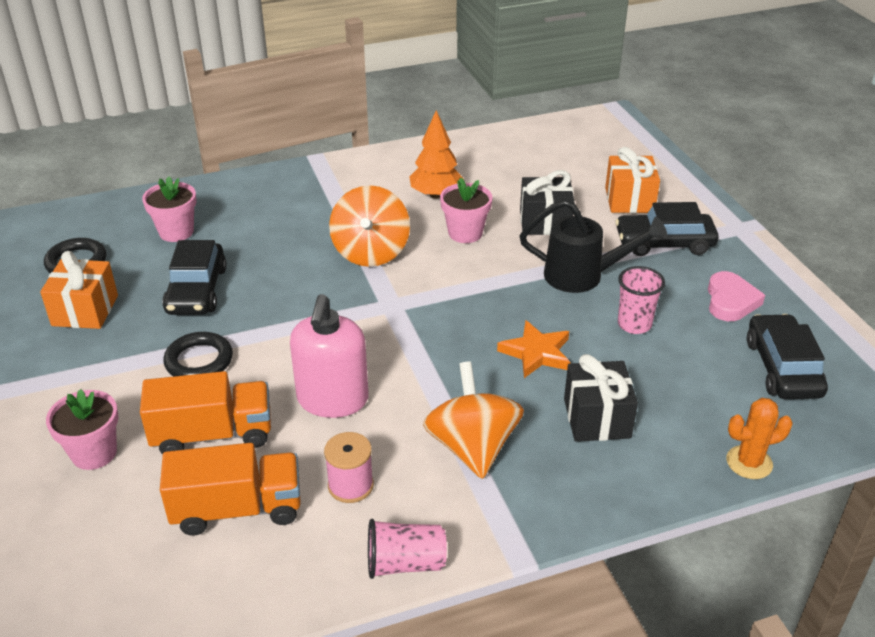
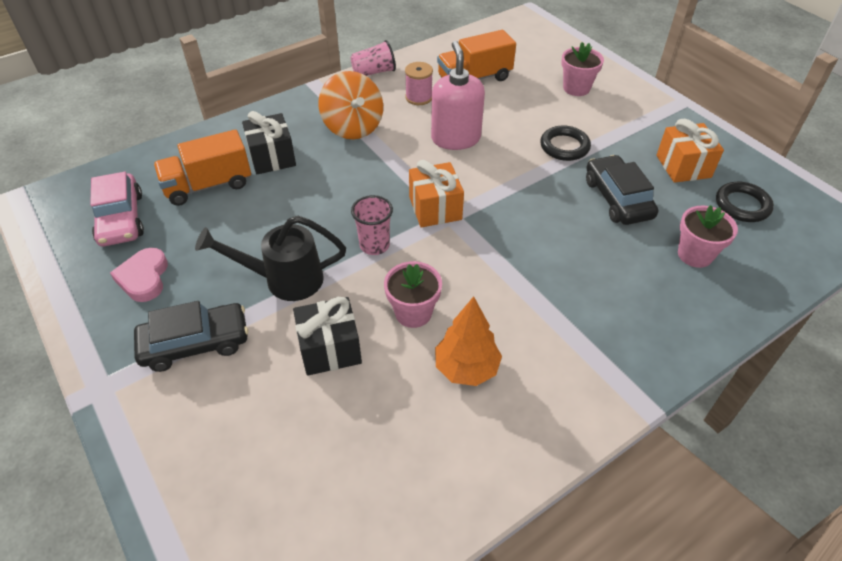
camera: 165 degrees right, 10 degrees up
orange truck [140,371,271,454] -> orange truck moved to [153,129,251,206]
orange spinning top [329,185,410,267] -> none
orange star [497,320,570,378] -> none
orange gift [605,147,660,213] -> orange gift moved to [409,160,464,227]
pink cup [618,266,665,334] -> pink cup moved to [351,195,393,255]
orange cactus [726,398,793,479] -> none
black car [747,314,828,399] -> pink car [90,172,144,247]

